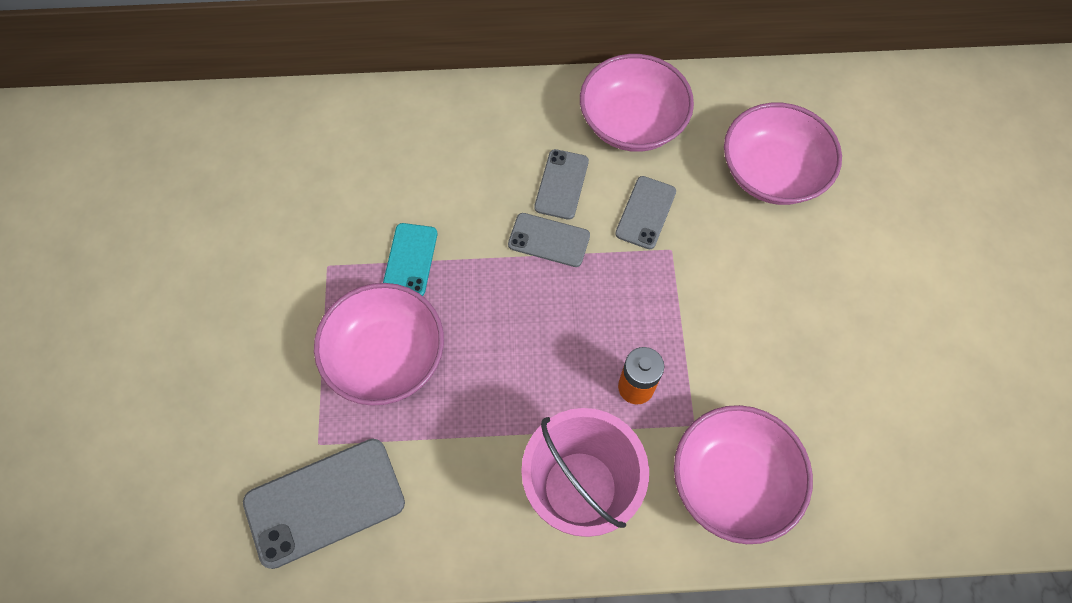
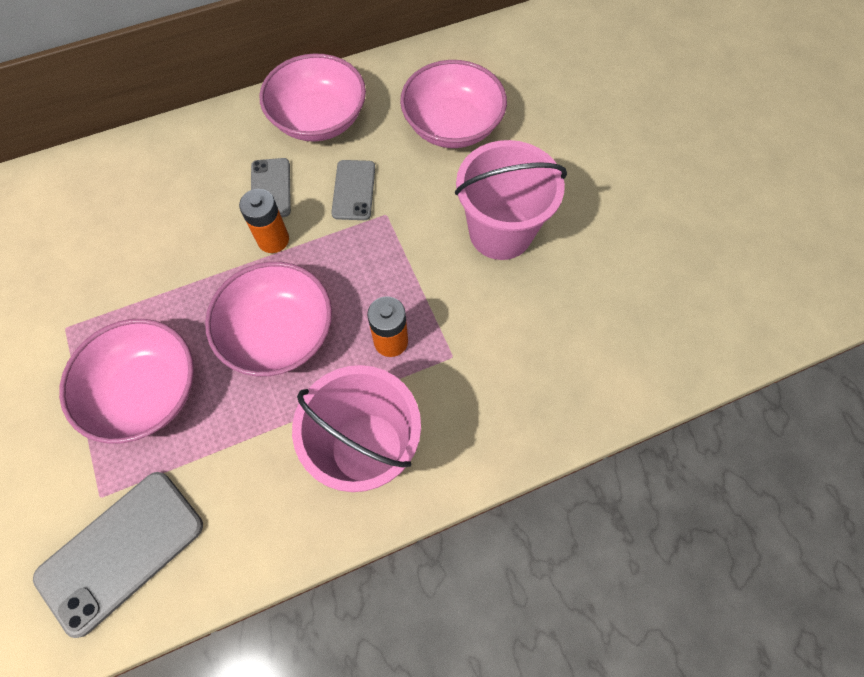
camera: 20 degrees left, 0 degrees up
turquoise phone [383,223,437,296] -> none
grey phone [508,213,590,267] -> orange battery [239,189,289,253]
pink bowl [674,405,813,544] -> pink bowl moved to [205,262,332,376]
none -> pink bucket [455,140,567,260]

